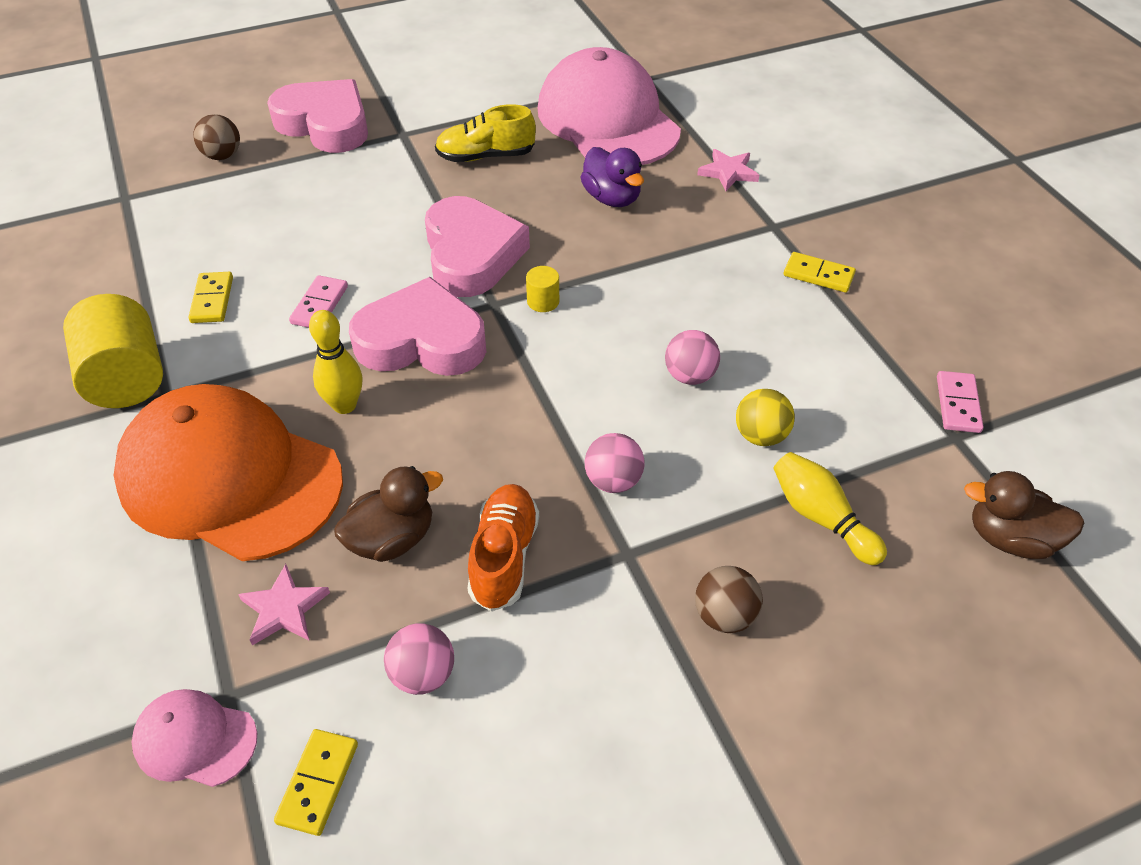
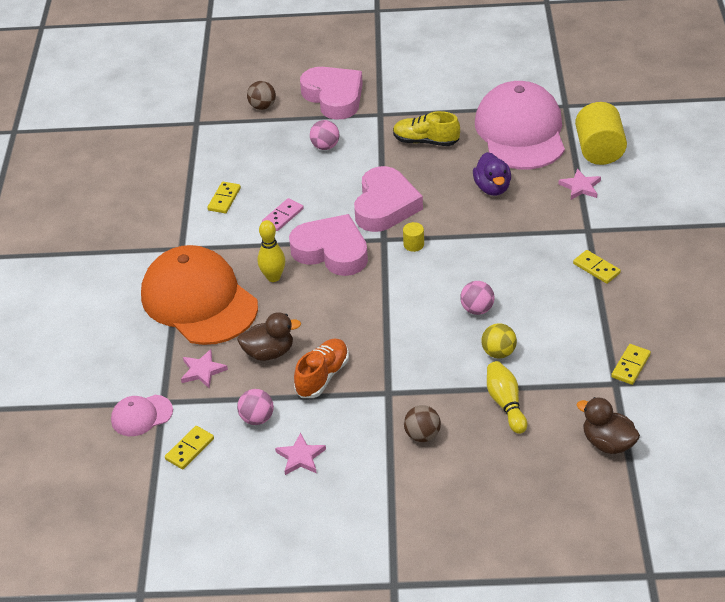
camera: 25 degrees right, 5 degrees down
yellow cylinder [63,294,163,408] -> yellow cylinder moved to [575,102,627,165]
pink cap [132,689,257,787] -> pink cap turned 60 degrees counterclockwise [111,395,173,436]
pink ball [585,433,645,493] -> pink ball moved to [310,120,340,150]
pink domino [937,371,984,433] -> yellow domino [611,344,651,385]
none -> pink star [275,433,326,475]

